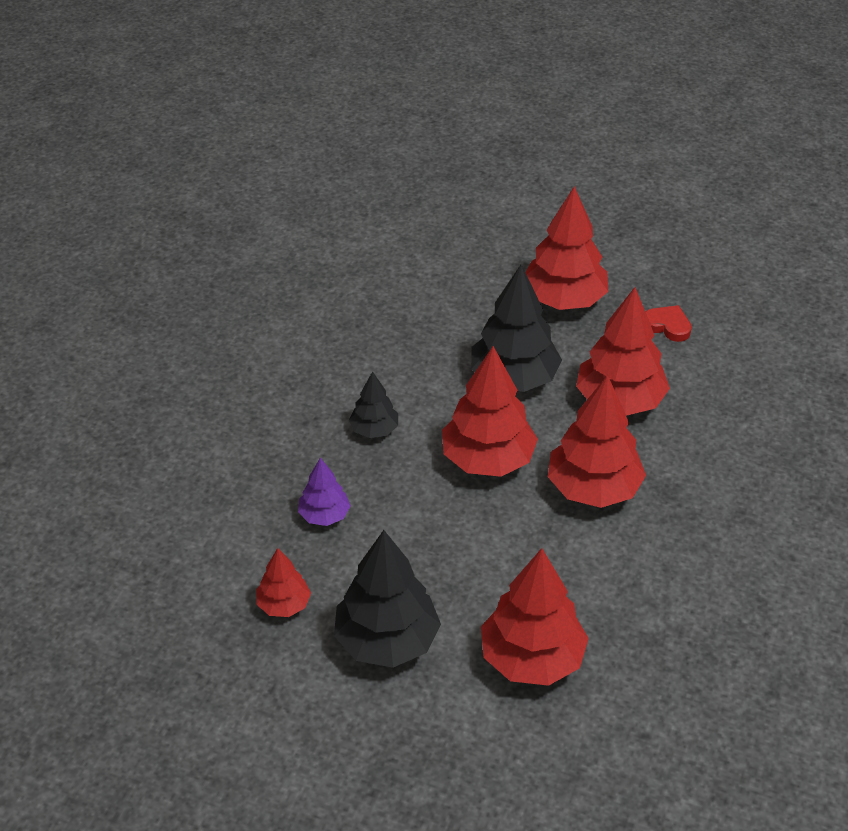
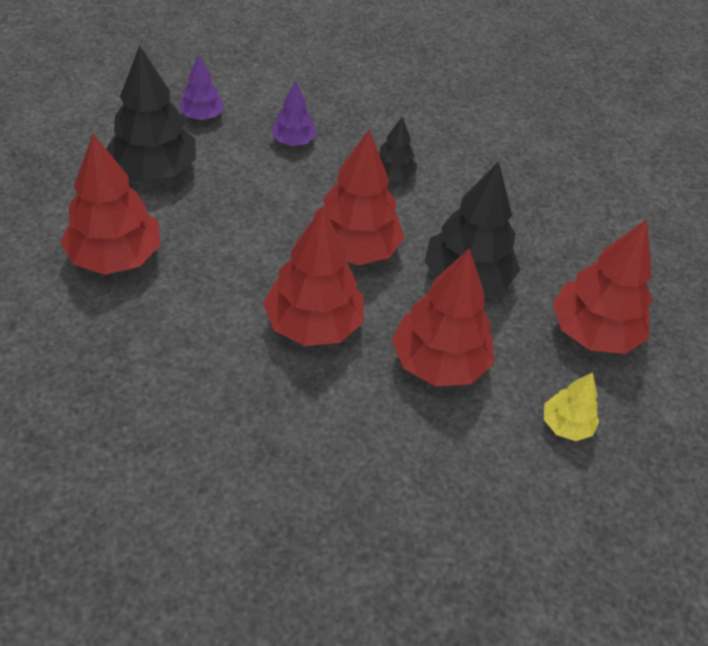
camera: 85 degrees right, 5 degrees up
red tree [256,548,311,617] -> purple tree [179,54,224,120]
red heart [646,305,692,342] -> yellow tree [544,372,599,441]

